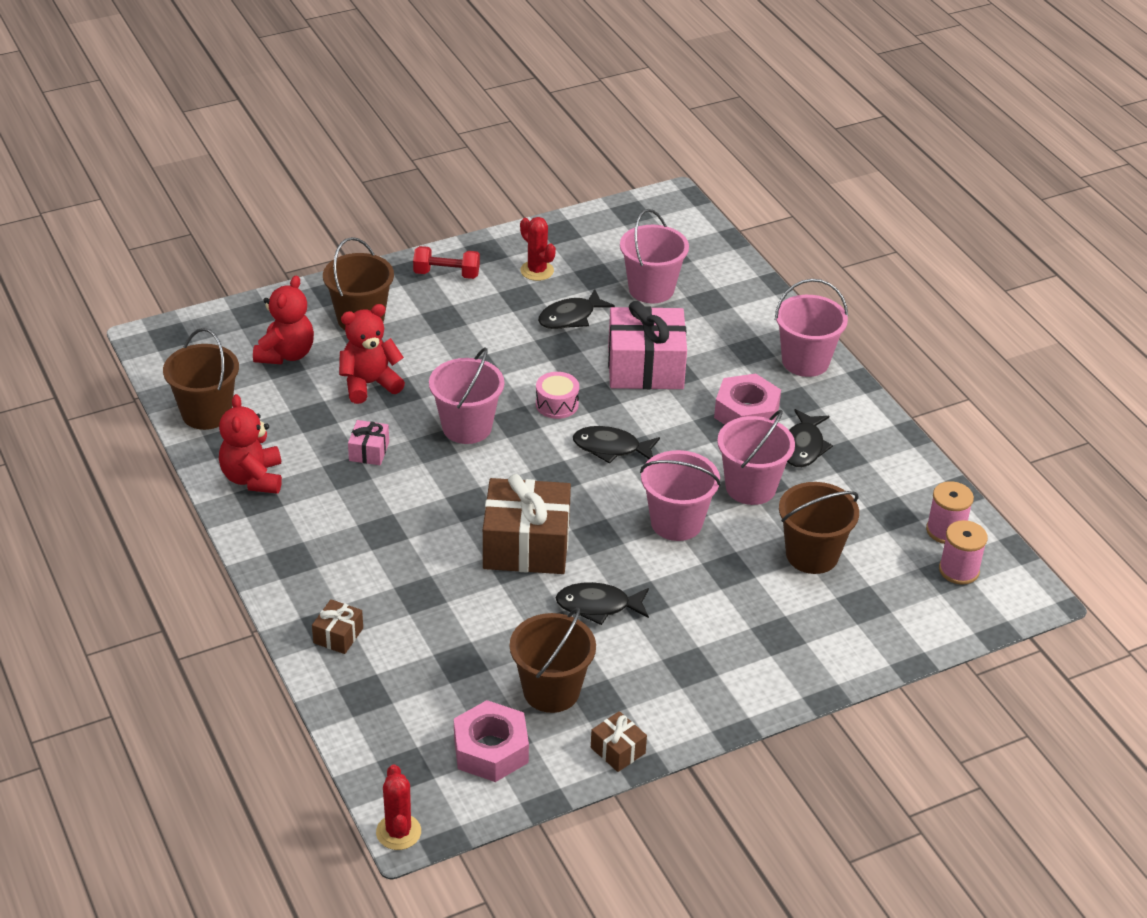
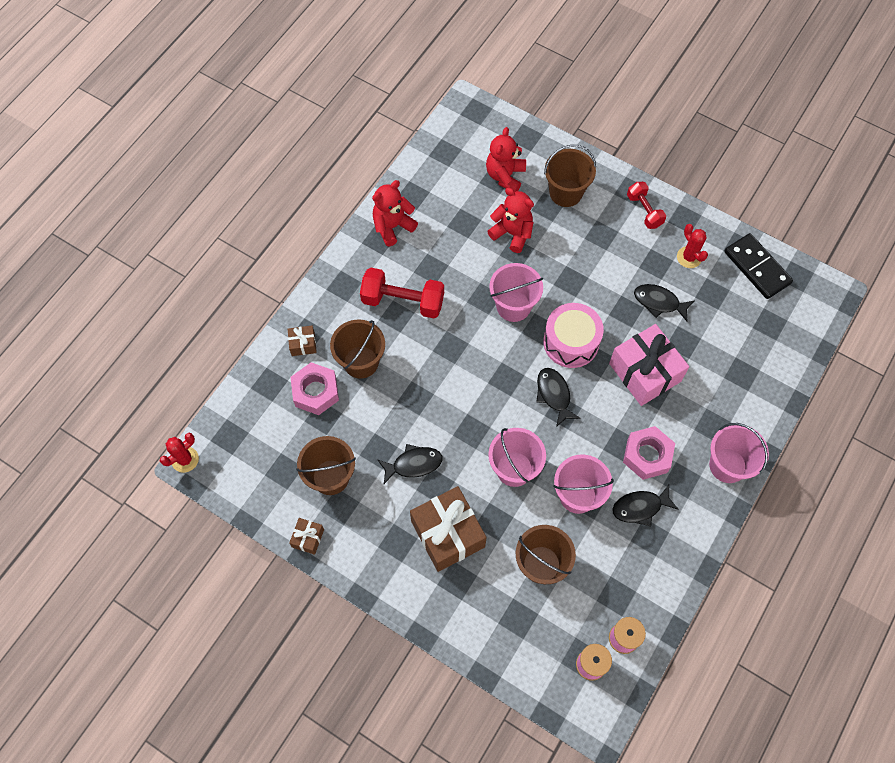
camera: 60 degrees right, 25 degrees up
brown bucket [163,328,239,430] -> brown bucket moved to [330,319,385,379]
red teddy bear [253,276,314,364] -> red teddy bear turned 120 degrees clockwise [486,127,526,192]
pink gift [348,420,389,465] -> none
pink nut [454,700,529,782] -> pink nut moved to [291,362,339,415]
brown gift [483,474,571,574] -> brown gift moved to [410,486,487,572]
red cactus [520,217,556,281] -> red cactus turned 45 degrees counterclockwise [677,224,708,268]
pink drum [536,372,579,419] -> pink drum [543,303,604,368], size x1.80
black fish [556,582,649,625] -> black fish turned 105 degrees clockwise [377,444,442,484]
pink bucket [620,209,689,303] -> none
none -> red dumbbell [360,268,444,319]
none -> black domino [724,233,793,299]

